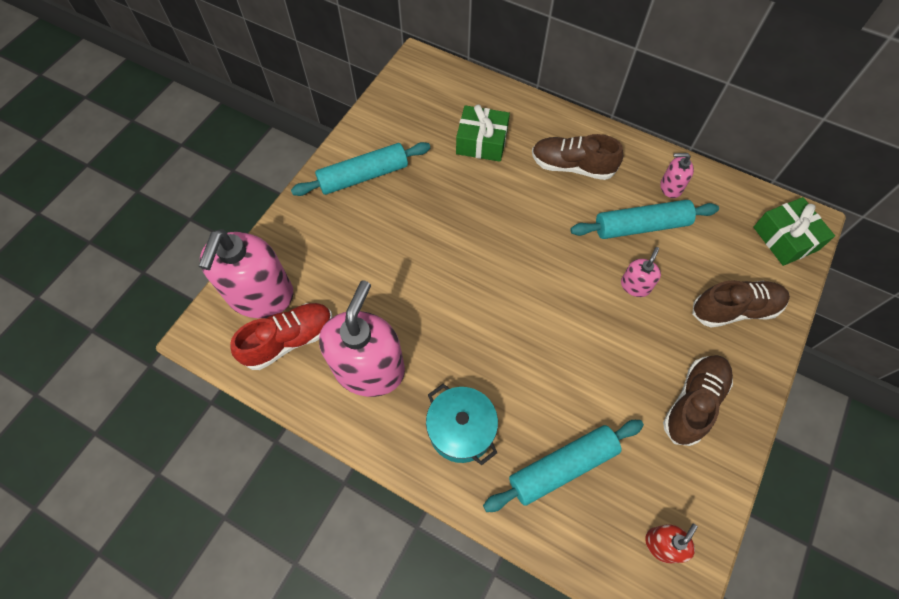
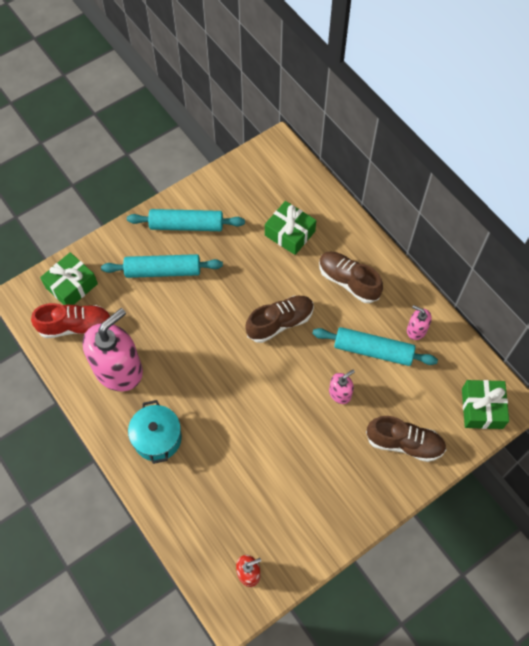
camera: 25 degrees right, 0 degrees up
pink soap dispenser [199,229,294,318] -> green gift [40,252,98,305]
turquoise rolling pin [483,420,644,512] -> turquoise rolling pin moved to [101,254,223,278]
brown shoe [663,355,733,446] -> brown shoe moved to [245,296,314,343]

